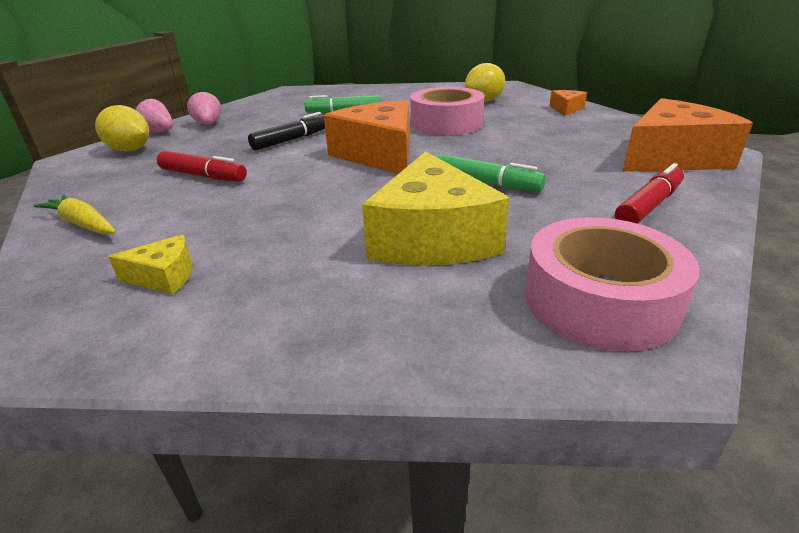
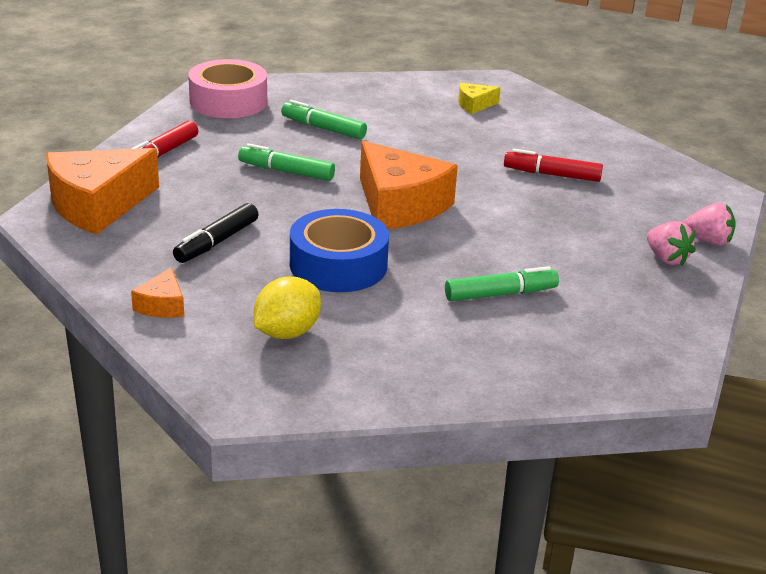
camera: 165 degrees right, 0 degrees up
yellow carrot [33,194,116,235] -> none
yellow lemon [95,105,149,152] -> none
black marker [248,112,325,151] -> black marker moved to [173,203,258,263]
yellow cheese [362,151,510,266] -> green marker [281,100,367,139]
pink tape [410,87,485,135] -> blue tape [290,209,389,292]

